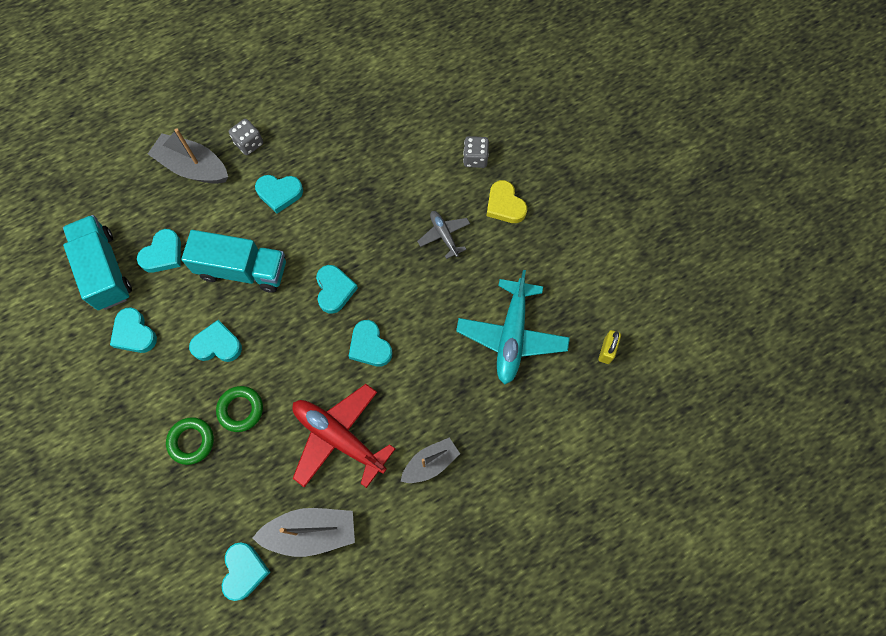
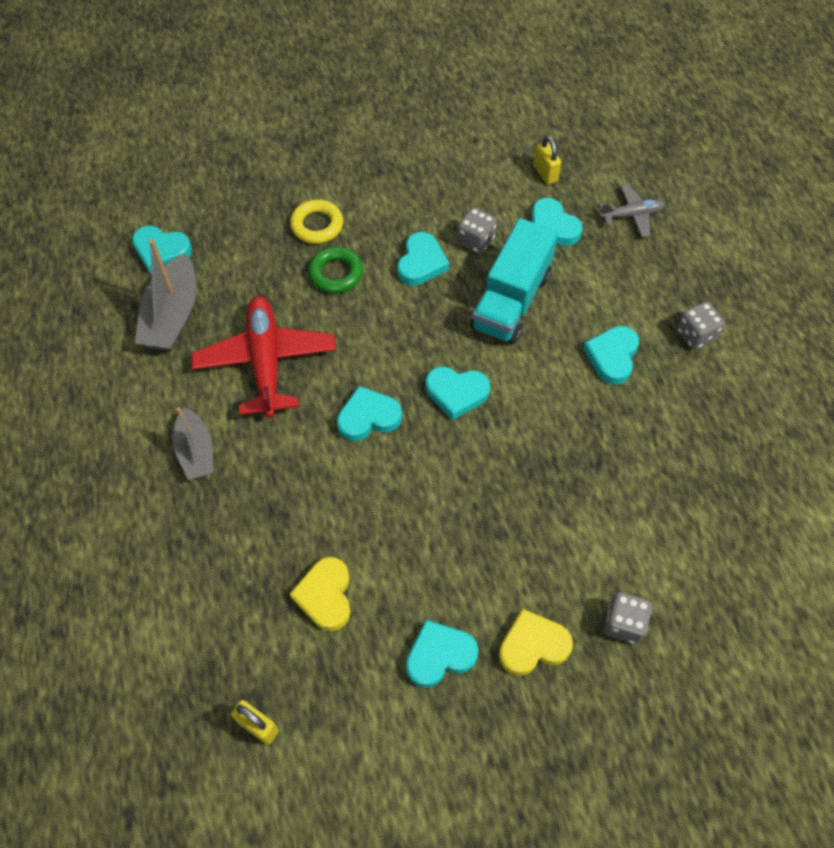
camera: 105 degrees right, 10 degrees down
turquoise truck [63,215,132,310] -> yellow padlock [533,135,562,185]
turquoise heart [110,307,157,353] -> turquoise heart moved to [406,620,478,688]
grey boat [148,128,228,184] -> none
green ring [166,417,214,465] -> yellow ring [290,200,343,244]
red plane [292,384,395,488] -> red plane turned 60 degrees counterclockwise [191,296,336,418]
grey plane [417,211,470,259] -> grey plane moved to [599,184,665,237]
turquoise plane [456,270,570,384] -> yellow heart [290,557,350,631]
none -> grey dice [457,207,497,254]

